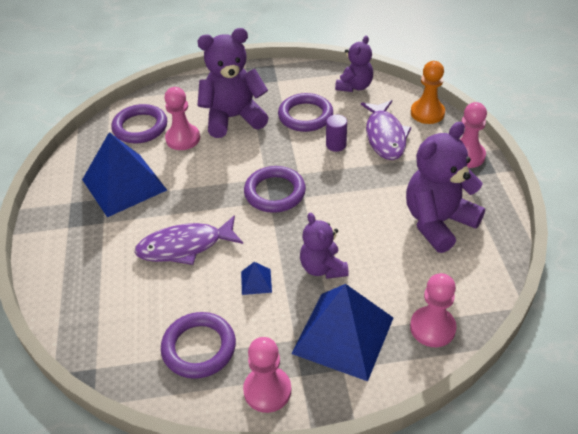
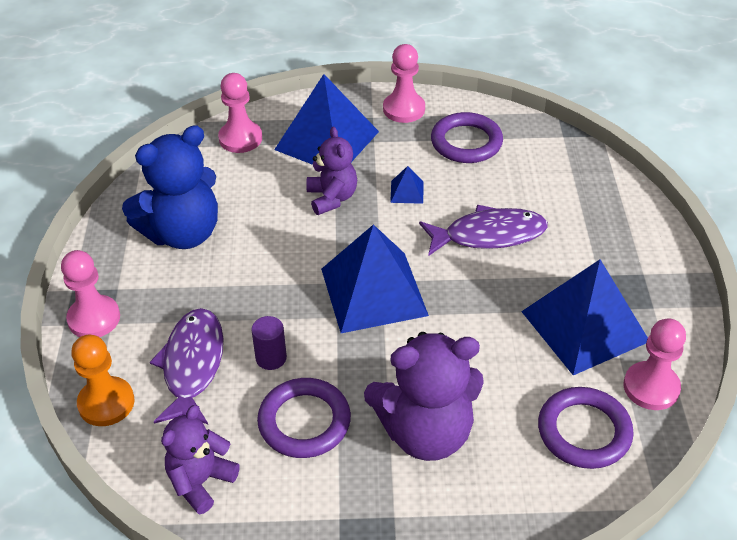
camera: 175 degrees left, 0 degrees up
pink pawn [164,87,200,150] -> pink pawn moved to [623,318,686,410]
purple ring [244,166,306,213] -> blue pyramid [321,224,429,333]
purple teddy bear [406,122,485,253] -> blue teddy bear [122,125,218,249]

